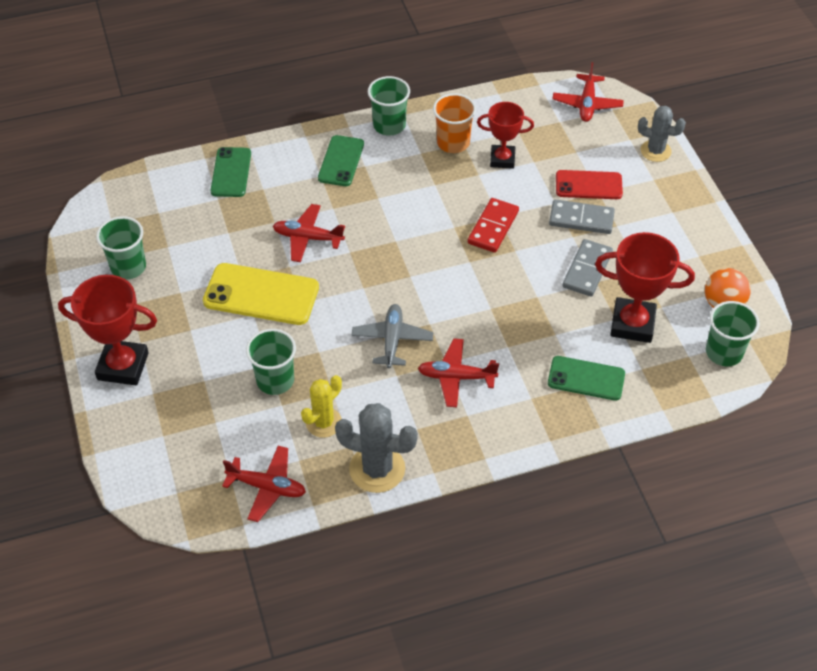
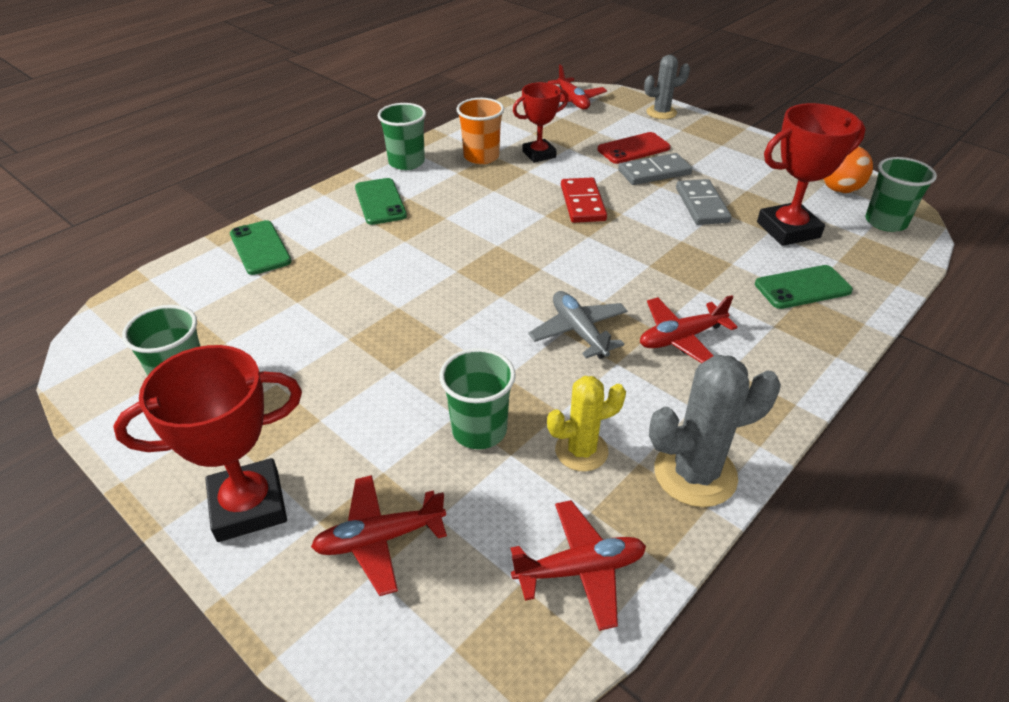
camera: 30 degrees left, 10 degrees down
yellow phone [203,263,319,325] -> none
red plane [273,204,345,262] -> red plane moved to [311,475,447,596]
yellow cactus [301,375,342,438] -> yellow cactus turned 60 degrees clockwise [547,376,626,472]

